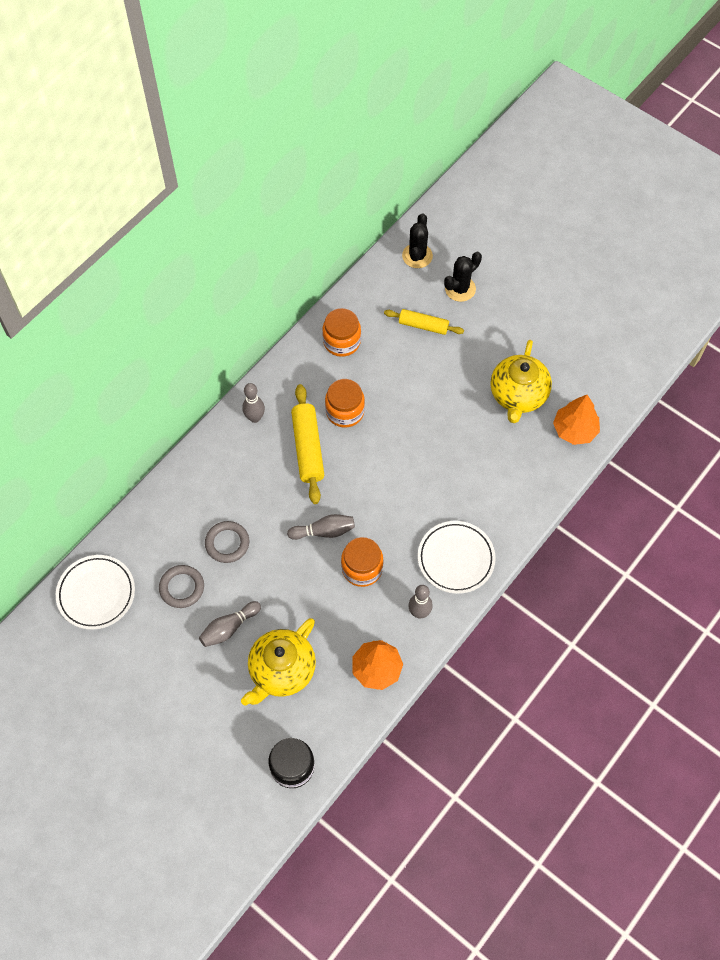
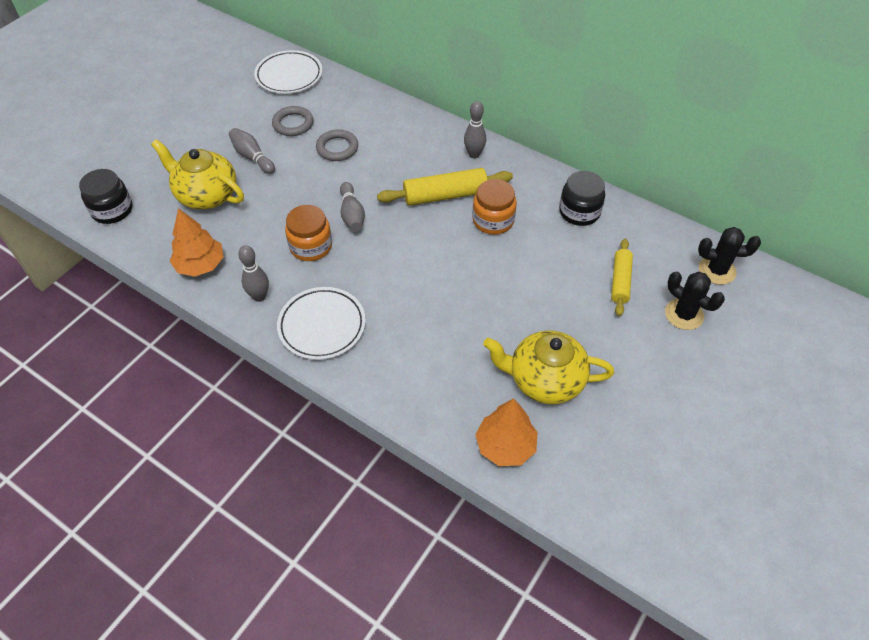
camera: 85 degrees right, 10 degrees down
orange jar [322,308,361,357] -> black jar [559,171,605,226]

